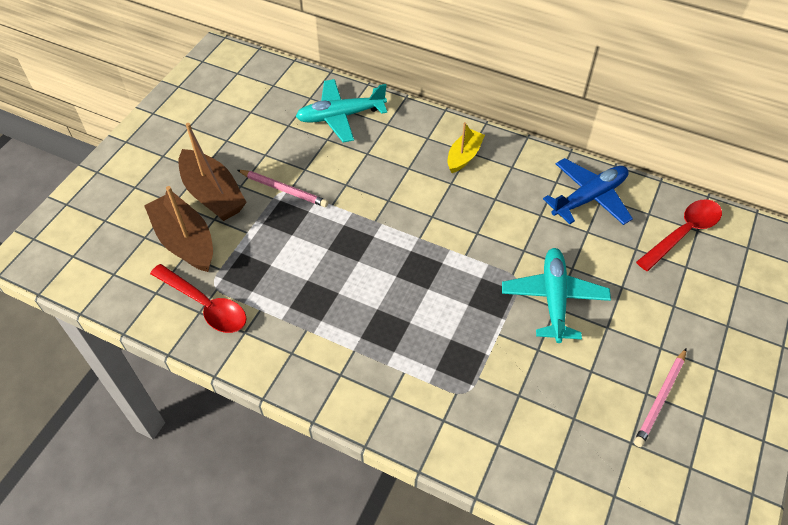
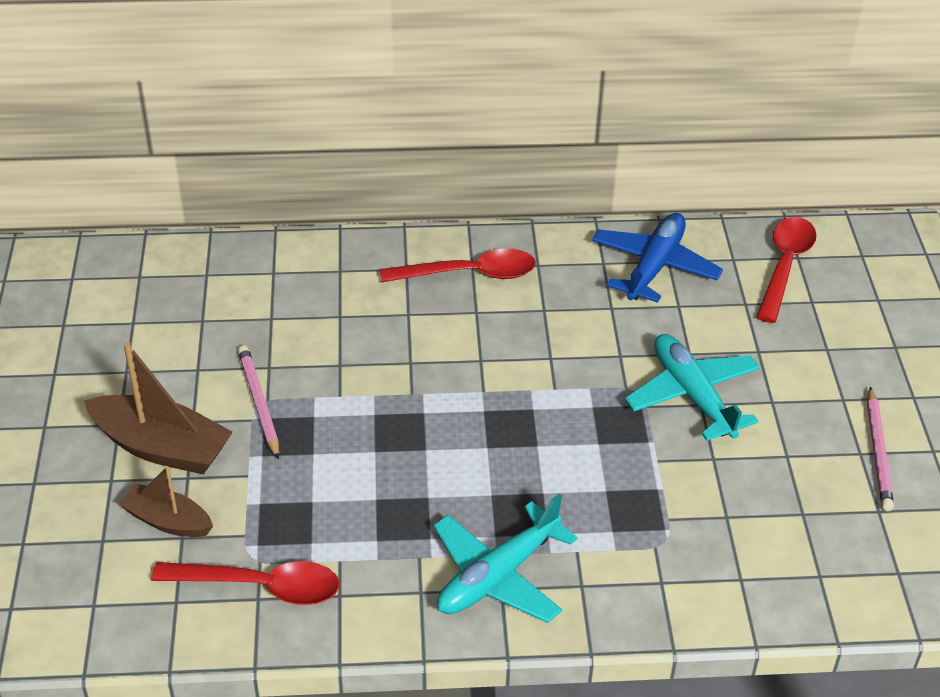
camera: 30 degrees left, 10 degrees down
brown boat [144,186,213,272] -> brown boat [119,466,213,537], size x0.61
pink pencil [238,170,328,207] -> pink pencil turned 105 degrees counterclockwise [238,345,279,460]
turquoise plane [295,79,387,143] -> turquoise plane moved to [433,493,578,623]
yellow boat [447,122,485,173] -> red spoon [380,249,536,282]

